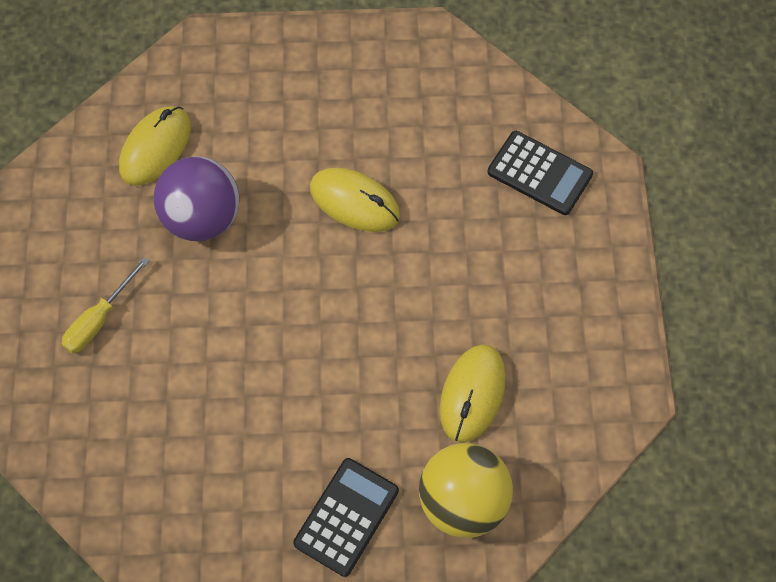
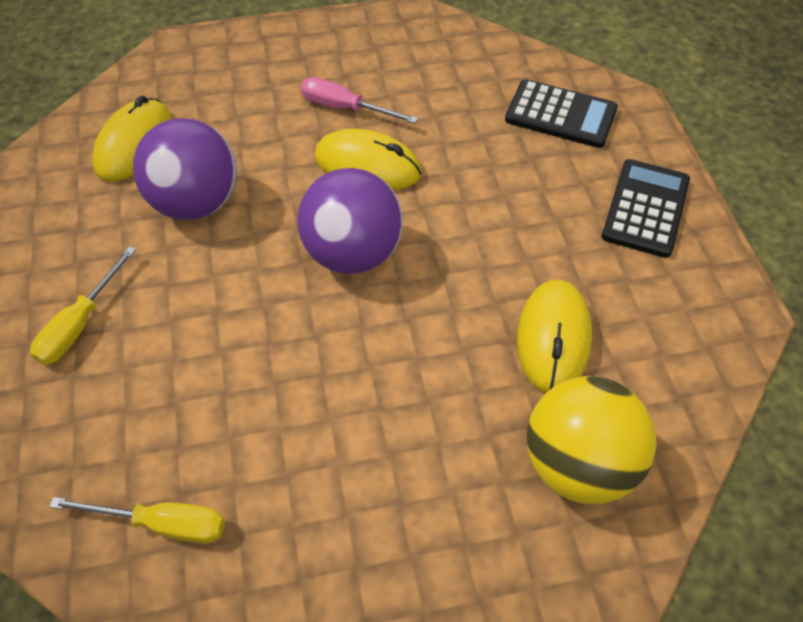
camera: 10 degrees left, 10 degrees down
black calculator [293,458,399,577] -> black calculator moved to [602,159,690,258]
none -> yellow screwdriver [49,497,225,544]
none -> purple ball [297,168,403,274]
none -> pink screwdriver [301,77,418,124]

